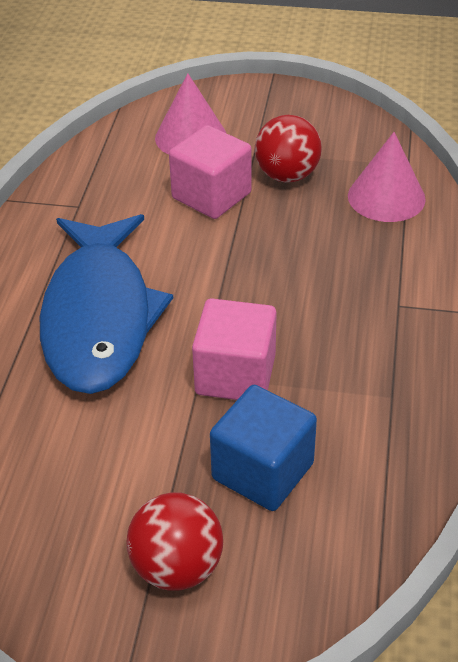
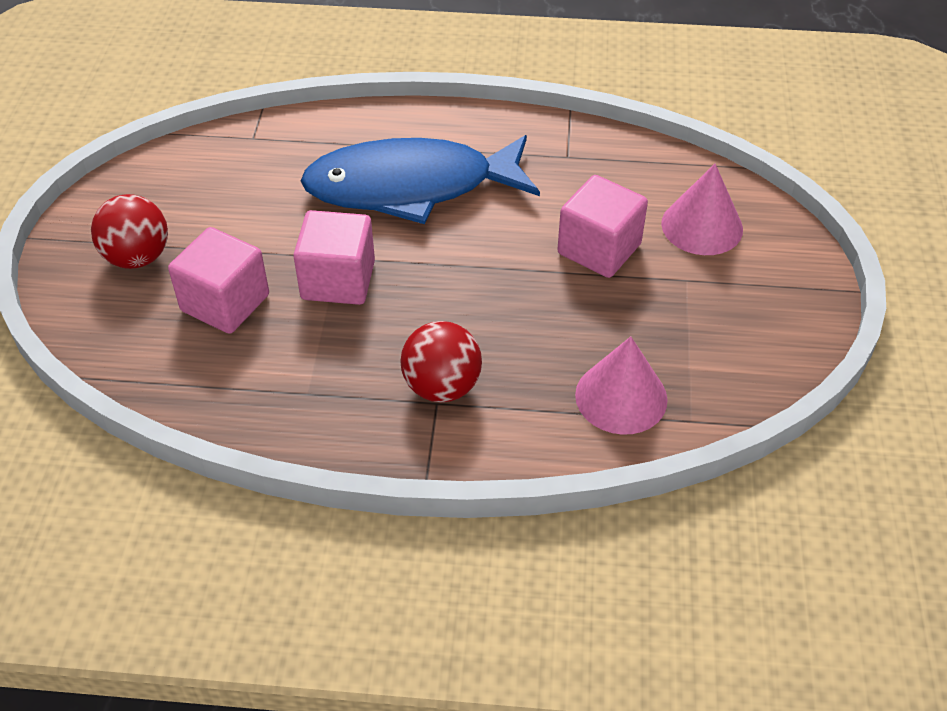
camera: 85 degrees right, 5 degrees up
blue cube [210,385,317,511] -> pink cube [168,227,269,334]
red ball [255,115,322,182] -> red ball moved to [400,321,482,403]

